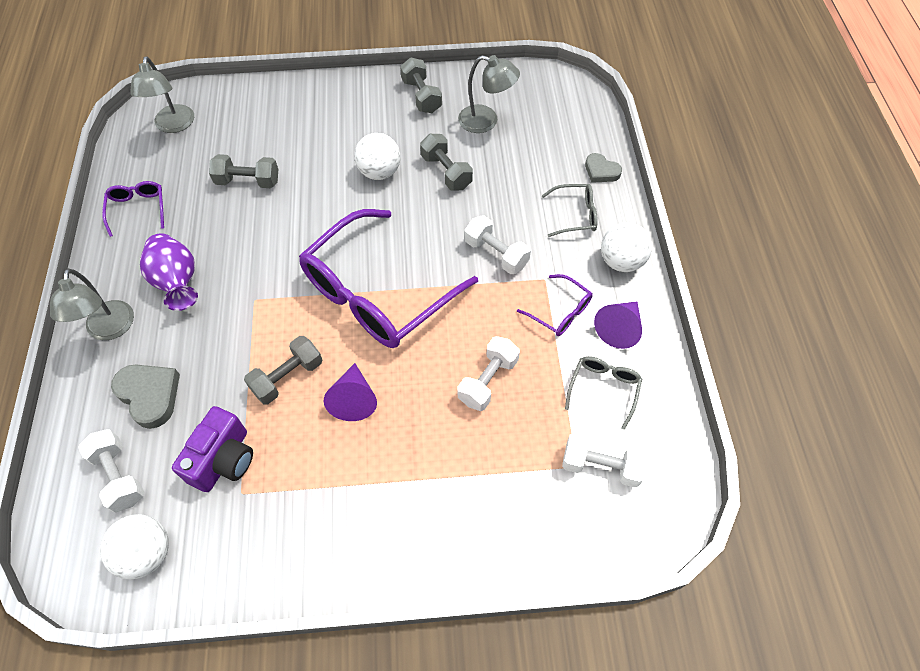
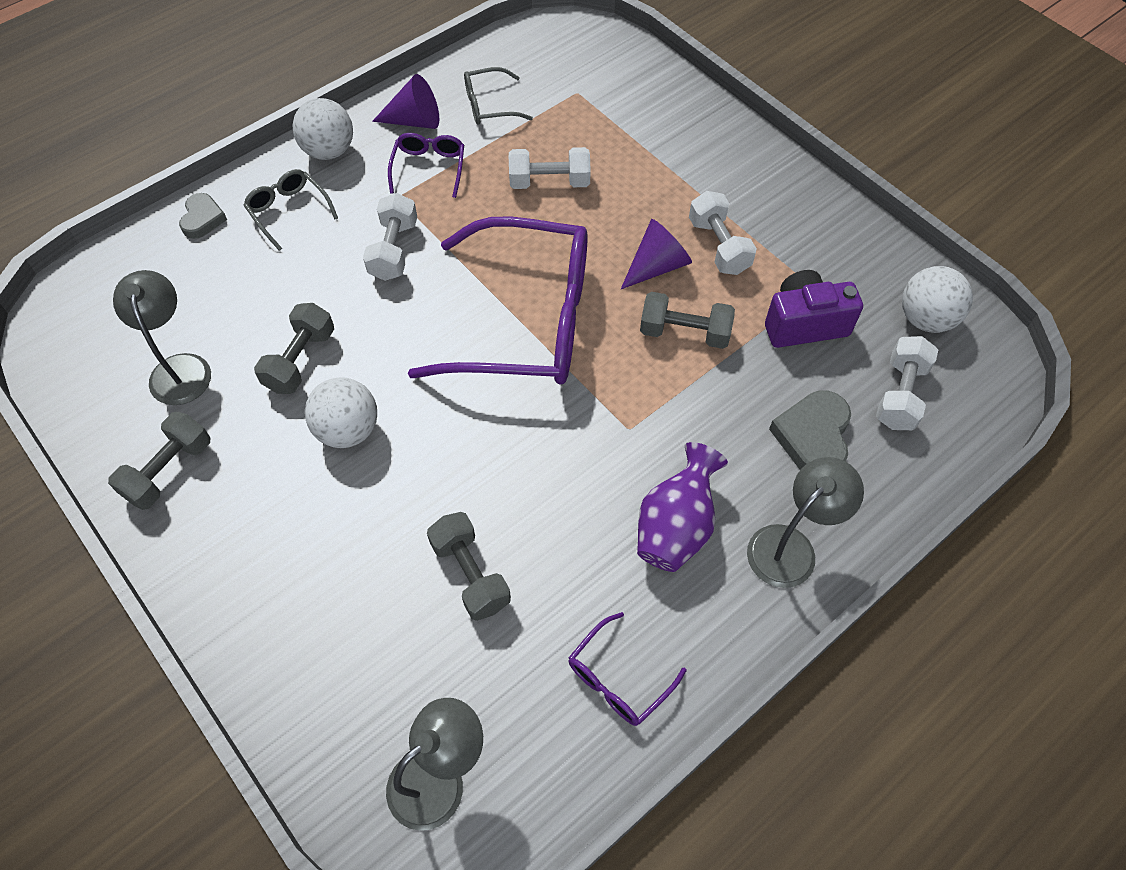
camera: 125 degrees left, 0 degrees up
white dumbbell [562,433,647,487] -> white dumbbell moved to [689,191,757,275]

